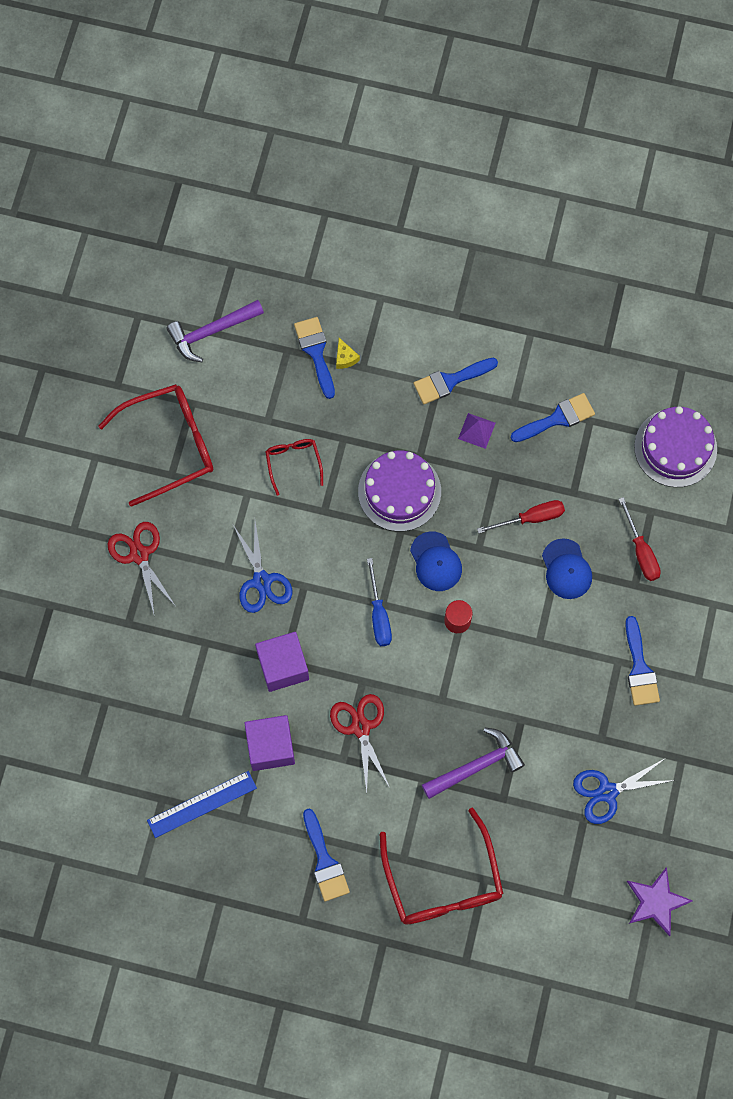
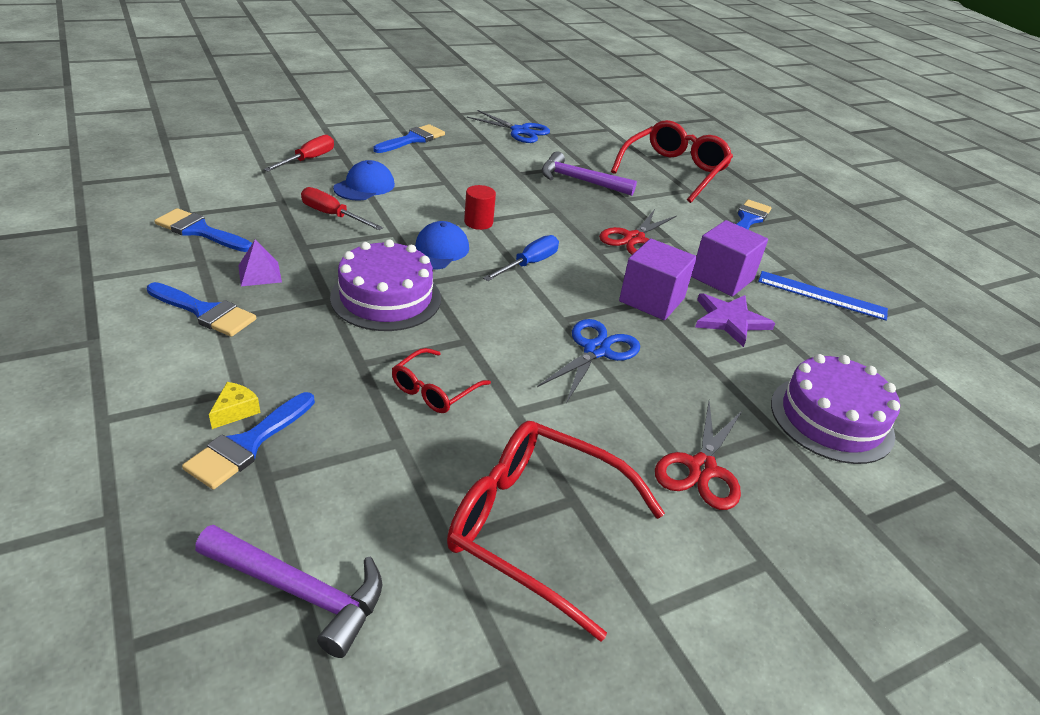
camera: 135 degrees left, 35 degrees down
purple star [627,867,692,936] -> purple star moved to [695,293,775,347]
purple cake [634,406,717,487] -> purple cake moved to [771,354,900,464]

